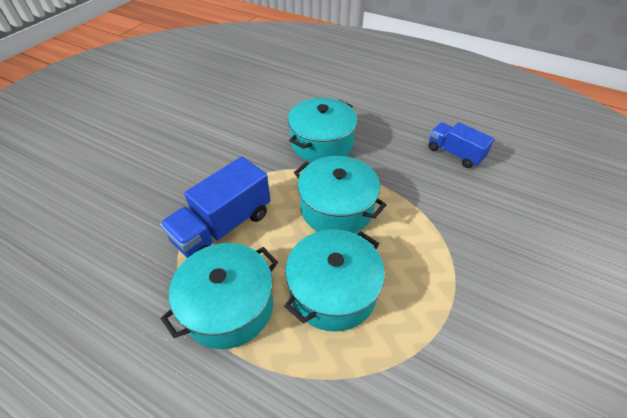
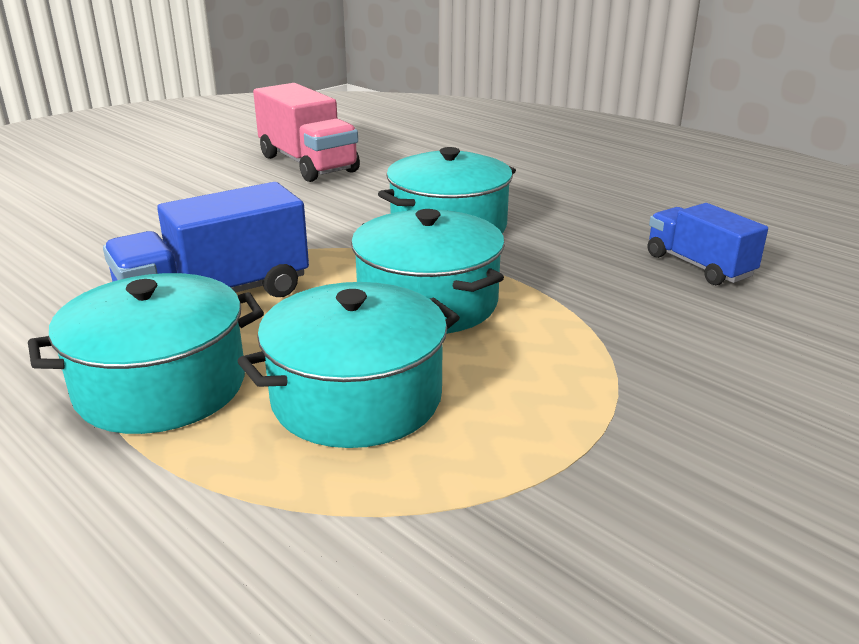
camera: 15 degrees right, 20 degrees down
none -> pink truck [253,83,360,182]

